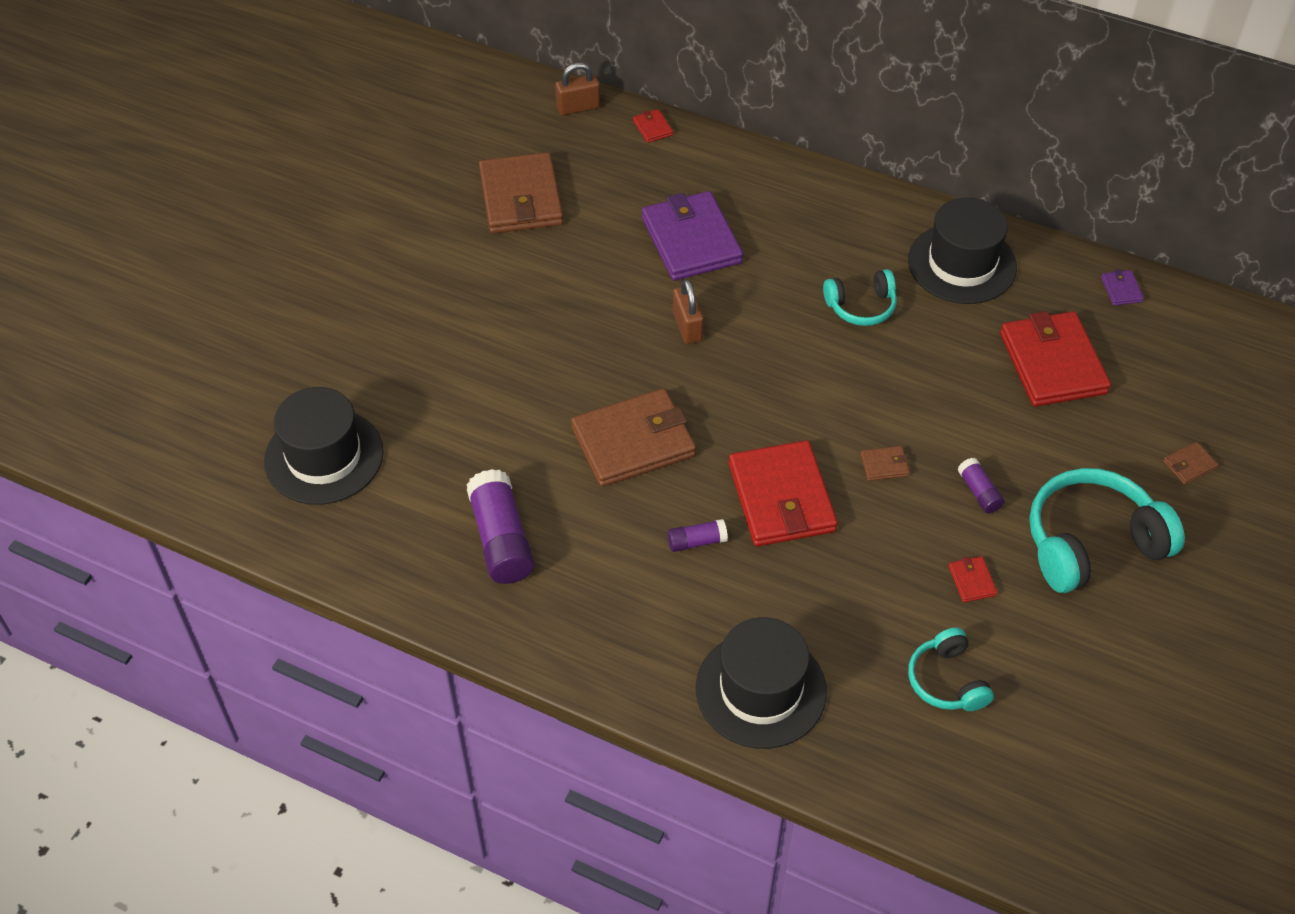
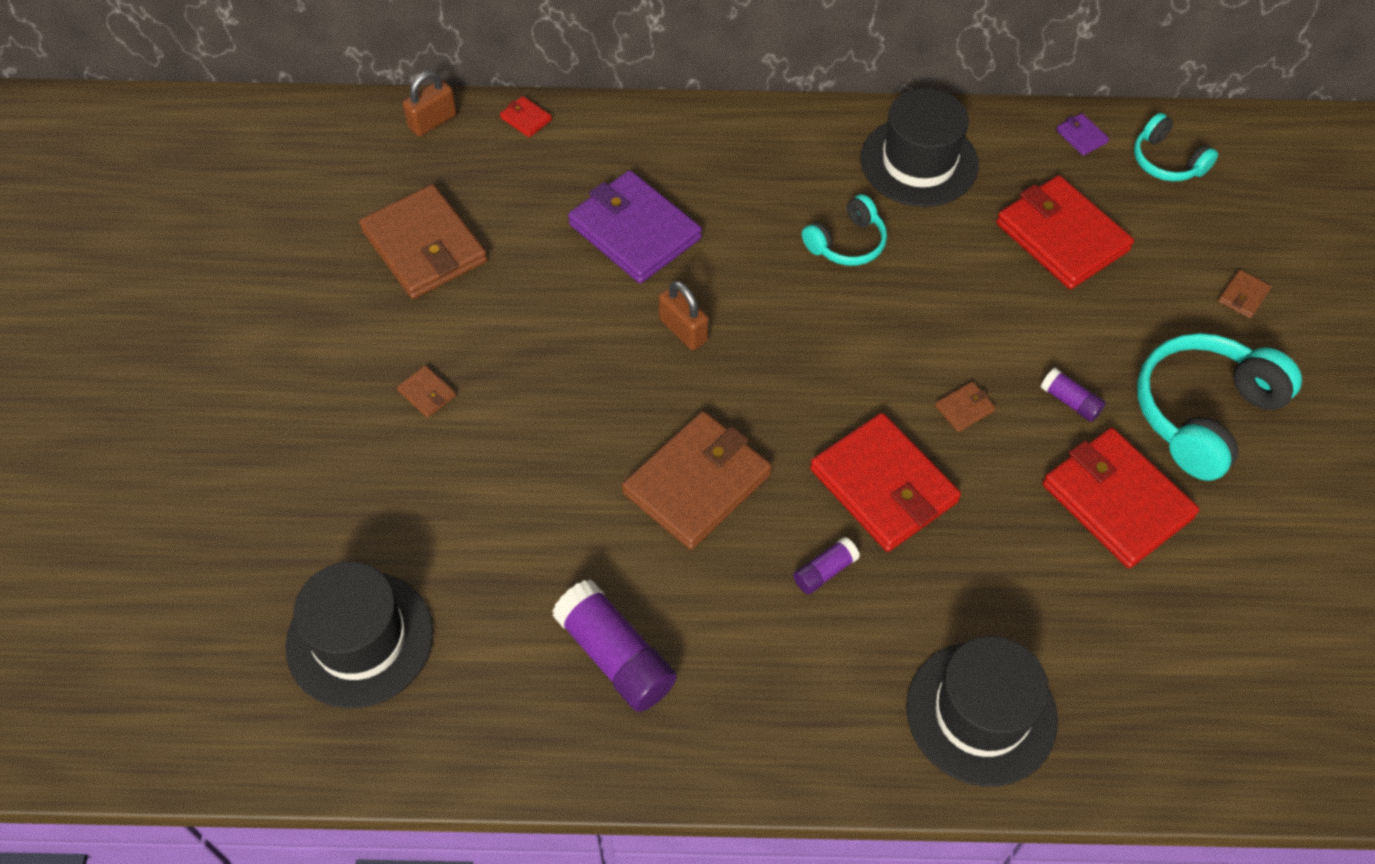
camera: 25 degrees left, 5 degrees up
turquoise headphones [908,628,994,711] -> turquoise headphones moved to [1134,113,1218,181]
red wallet [949,556,997,602] -> red wallet [1042,428,1199,568], size x2.45
none -> brown wallet [397,365,456,418]

